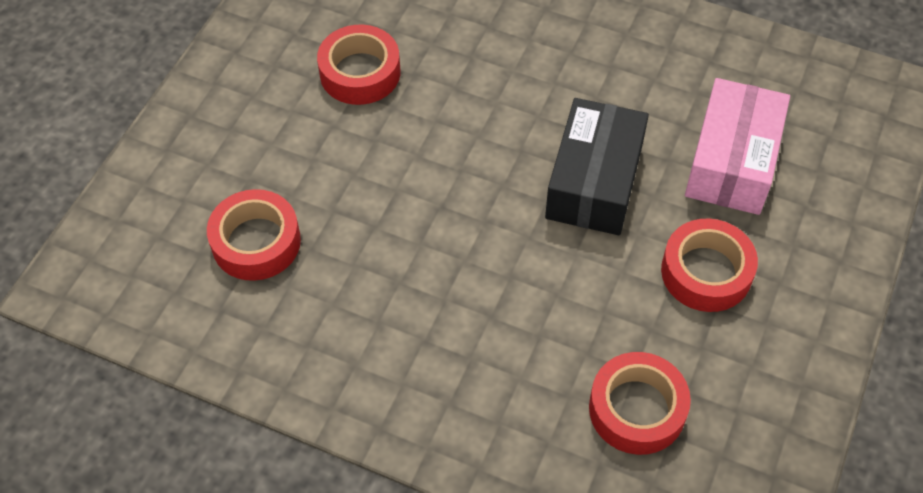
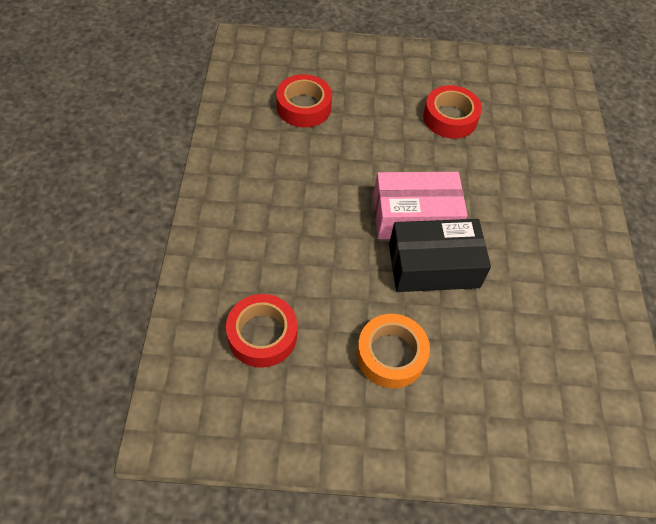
camera: 65 degrees right, 0 degrees up
red tape [661,219,758,312] -> orange tape [357,314,430,388]
pink box [685,78,790,215] -> pink box moved to [373,172,467,239]

